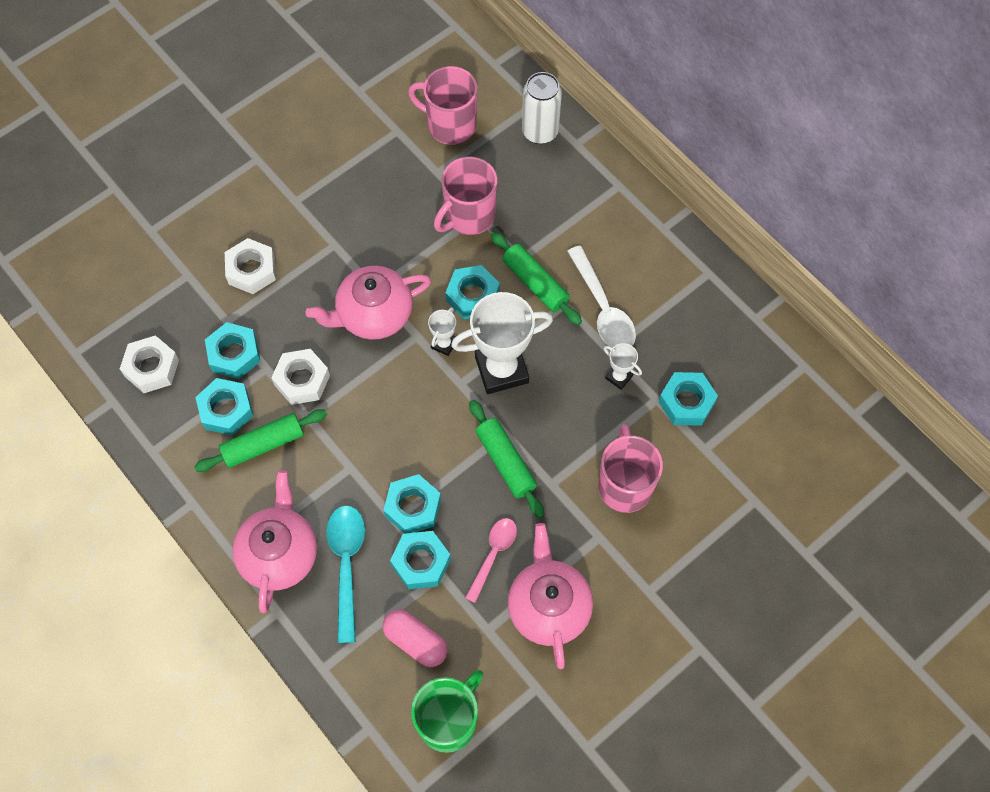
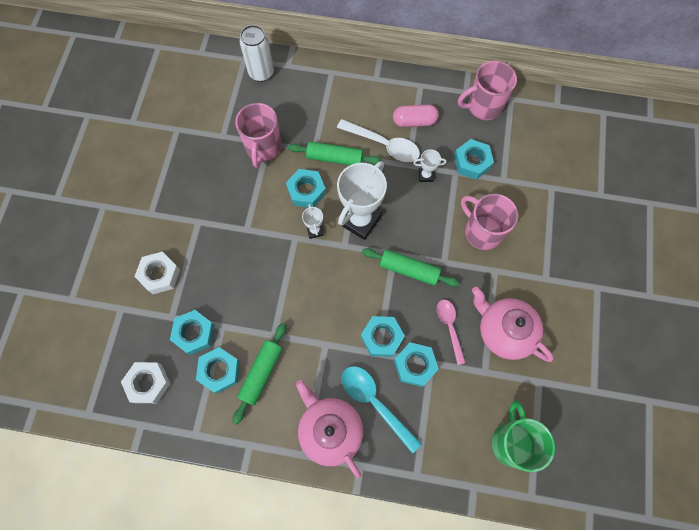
camera: 40 degrees left, 5 degrees up
white nut [271,349,330,405] -> none
pink teapot [306,266,431,340] -> none
pink capsule [382,610,448,667] -> pink capsule moved to [393,105,439,127]
pink mug [408,66,478,145] -> pink mug moved to [458,61,517,120]

